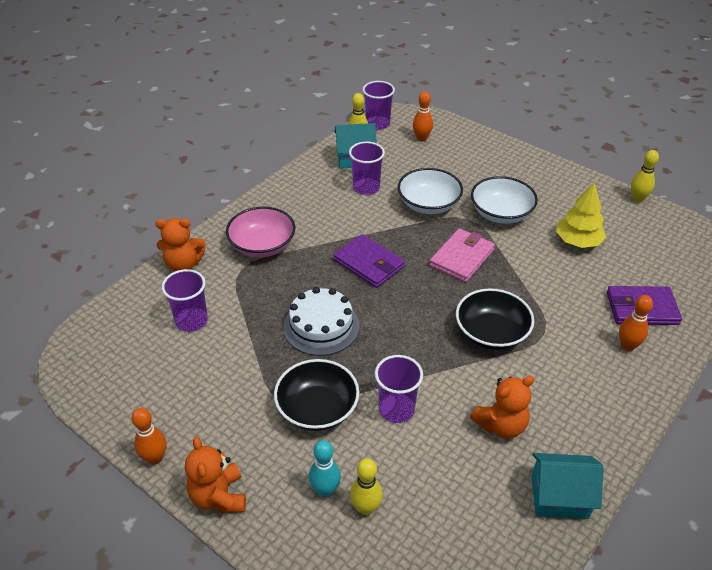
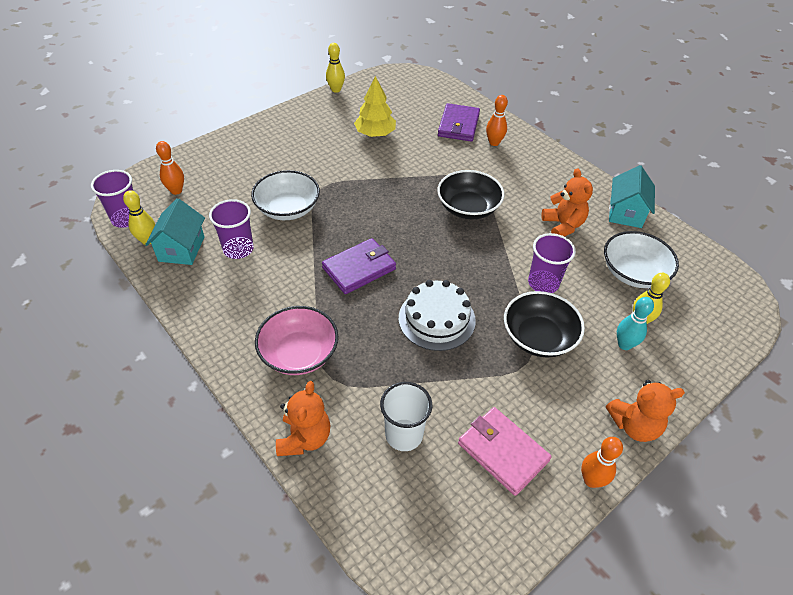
camera: 80 degrees left, 5 degrees up
purple cup [162,269,208,332] -> white cup [380,382,432,451]
pink wallet [429,228,495,282] -> pink wallet moved to [458,407,551,496]
white bowl [471,176,538,224] -> white bowl moved to [604,231,679,288]

